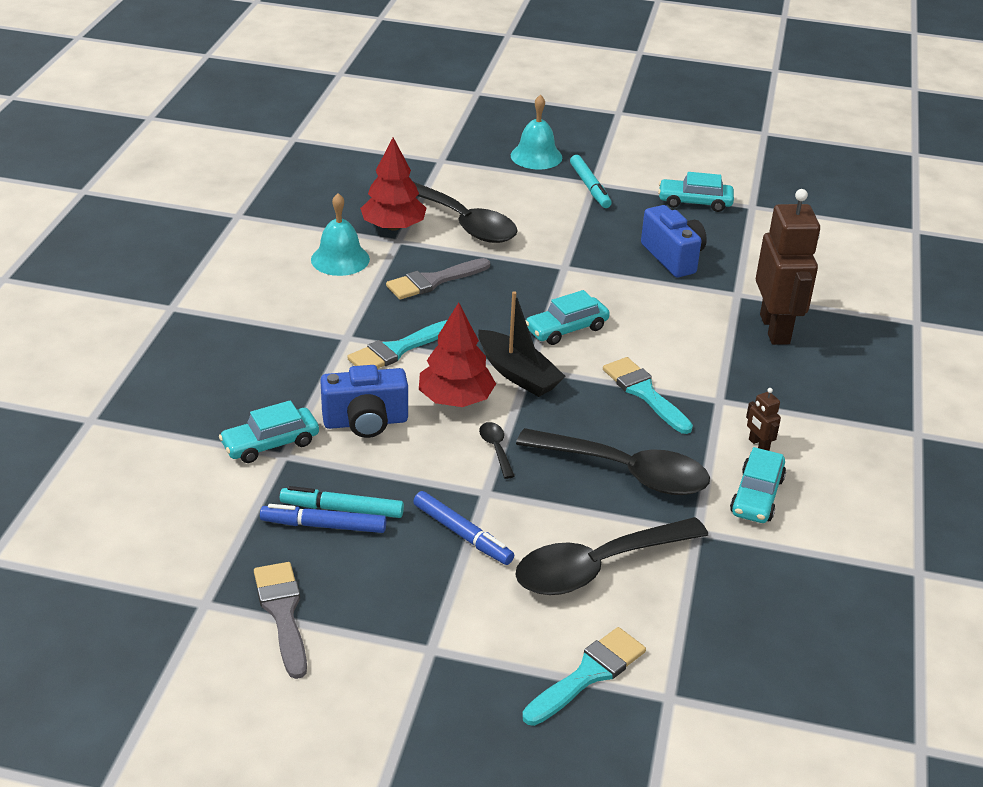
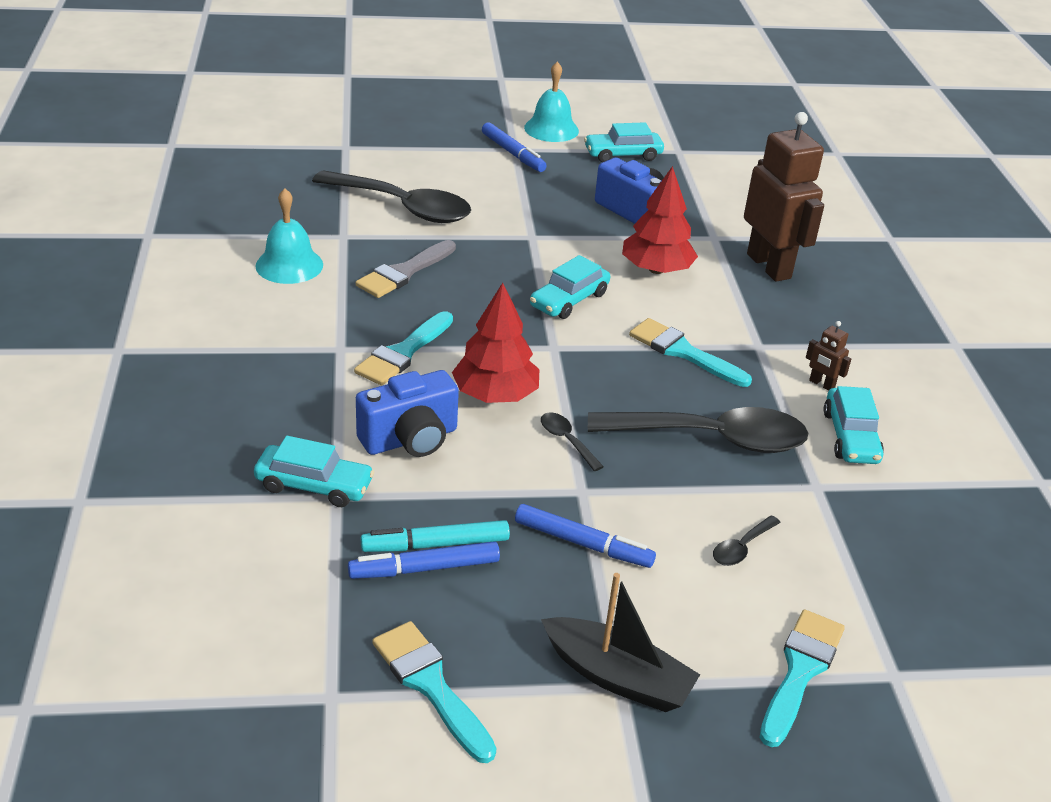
camera: 20 degrees left, 0 degrees up
turquoise car [219,400,319,463] -> turquoise car turned 120 degrees counterclockwise [254,436,374,507]
grey brush [254,562,307,679] -> turquoise brush [372,621,497,763]
red tree [360,137,427,231] -> red tree moved to [622,166,698,274]
black boat [478,291,566,397] -> black boat moved to [541,573,700,712]
turquoise bell [511,95,562,169] -> turquoise bell moved to [524,61,579,142]
black spoon [515,517,709,595] -> black spoon [713,515,781,566], size x0.41
turquoise marker [570,155,612,208] -> blue marker [482,122,547,172]

